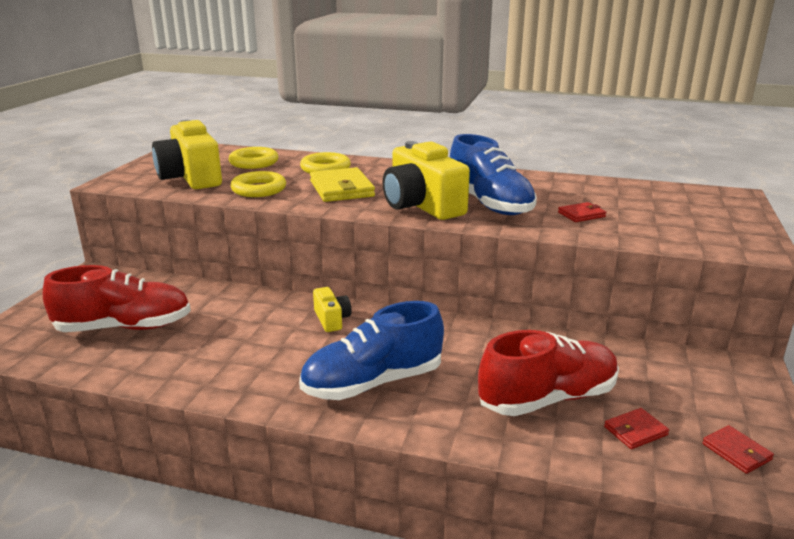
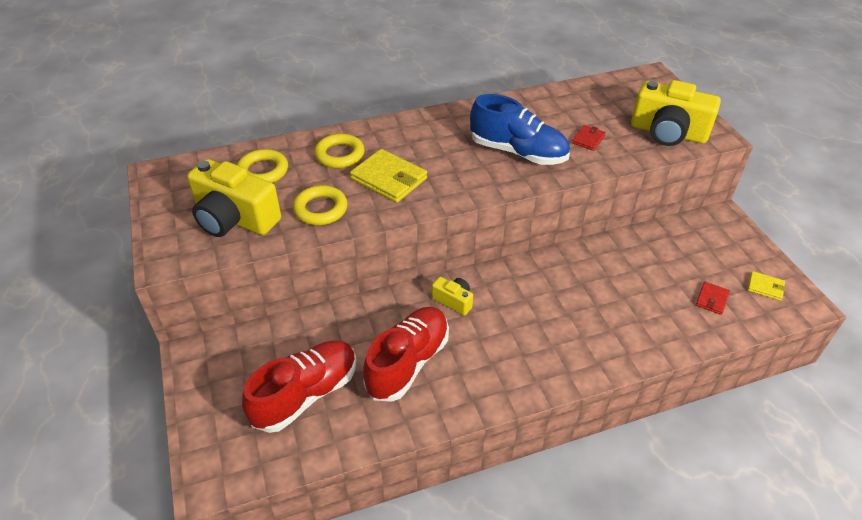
camera: 35 degrees left, 20 degrees up
blue shoe [299,301,444,400] -> none
yellow camera [383,141,470,220] -> yellow camera moved to [631,80,721,146]
red shoe [478,330,619,416] -> red shoe moved to [363,307,449,402]
red wallet [702,425,774,474] -> yellow wallet [748,271,786,301]

